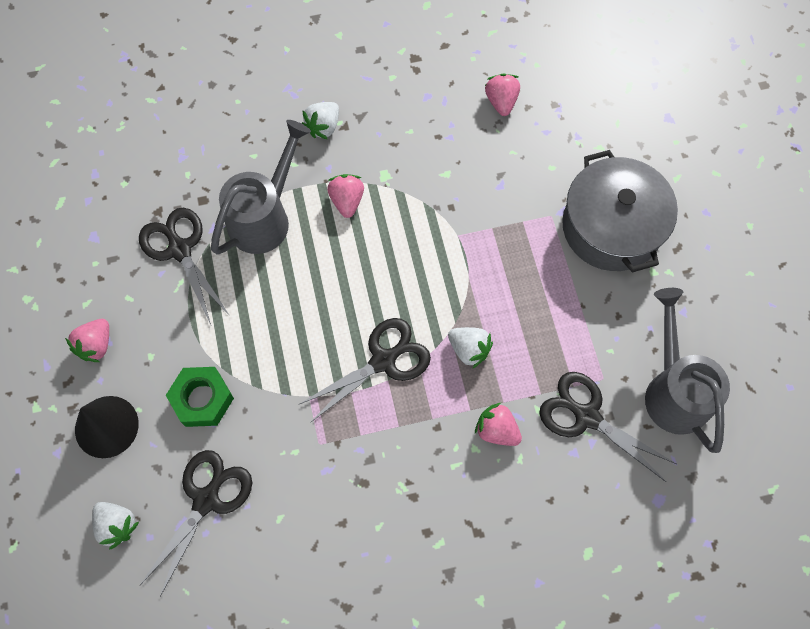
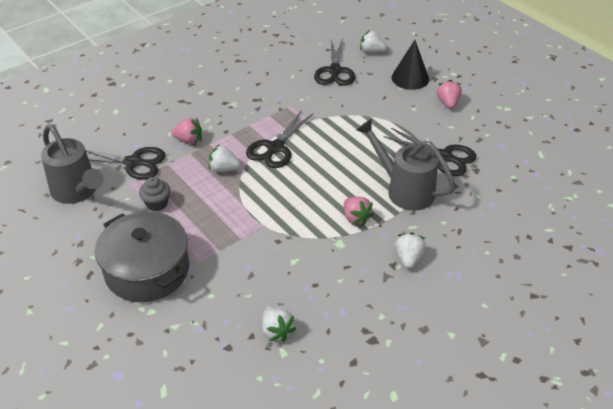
camera: 155 degrees right, 25 degrees down
green nut [166,367,234,427] -> none
grey watering can [211,120,311,255] -> grey watering can turned 120 degrees clockwise [356,119,456,211]
pink strawberry [485,74,520,116] -> white strawberry [262,308,296,342]
none -> grey cupcake [139,177,170,211]

